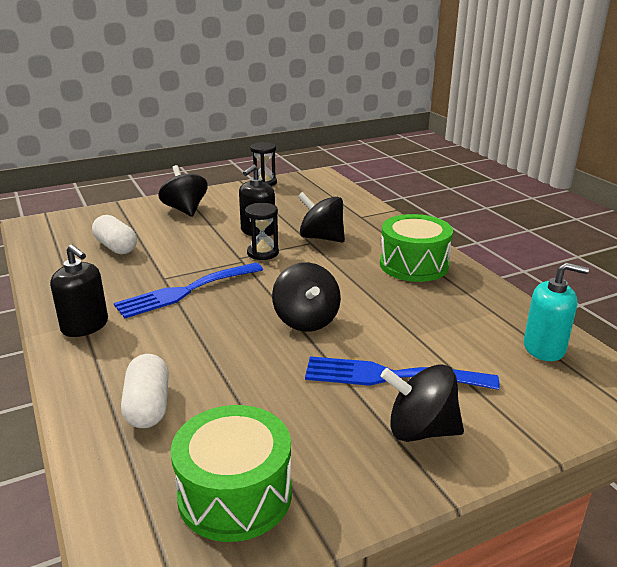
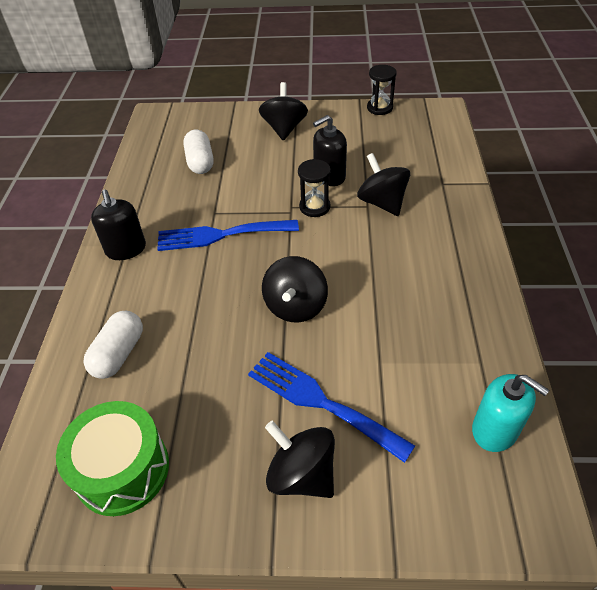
camera: 30 degrees right, 20 degrees up
green drum [380,214,453,282] -> none

